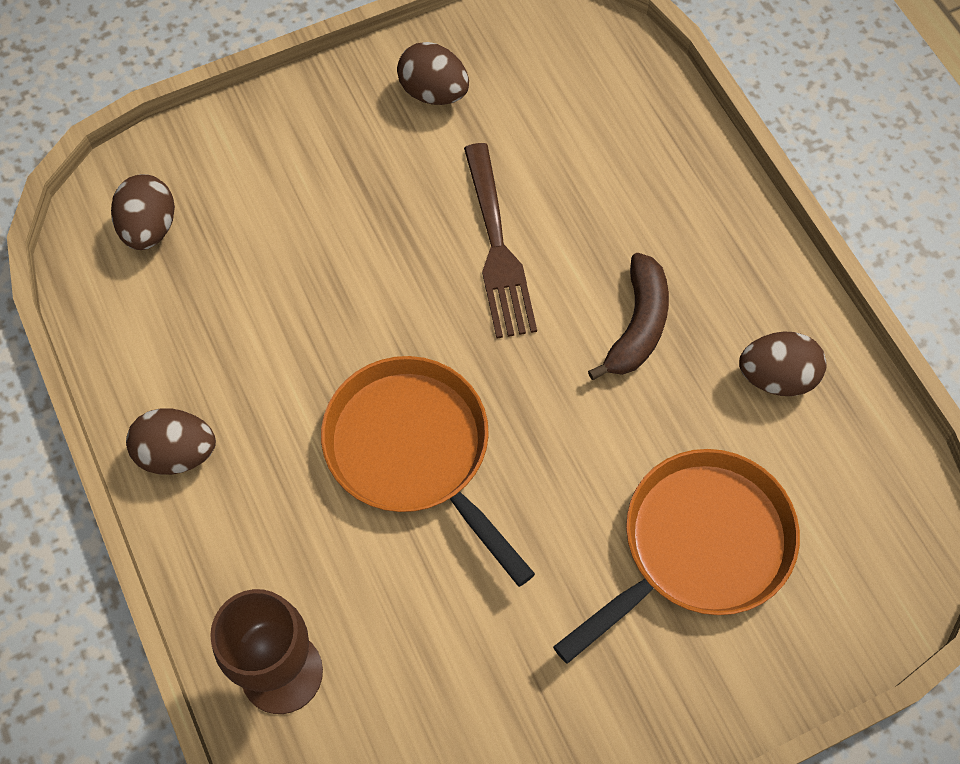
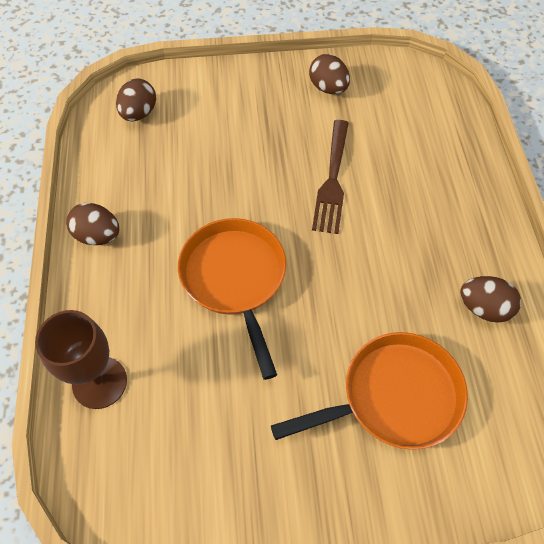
camera: 20 degrees right, 5 degrees down
brown banana [588,253,669,380] -> none

